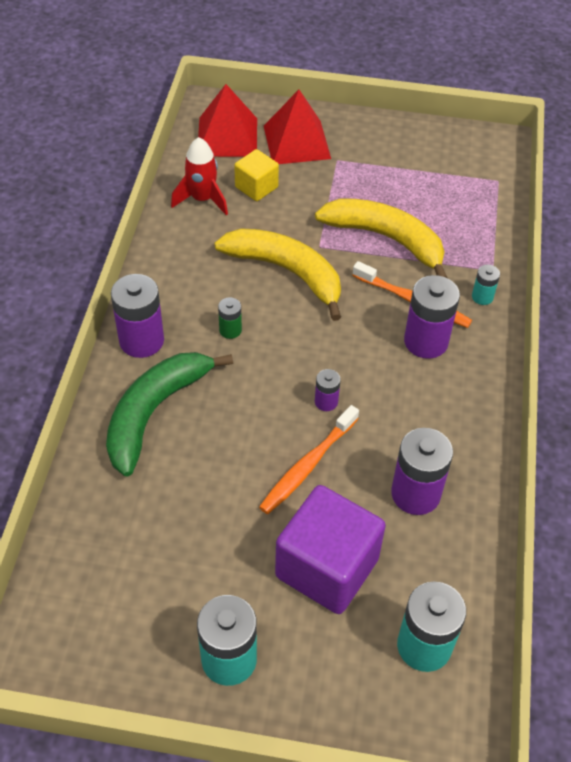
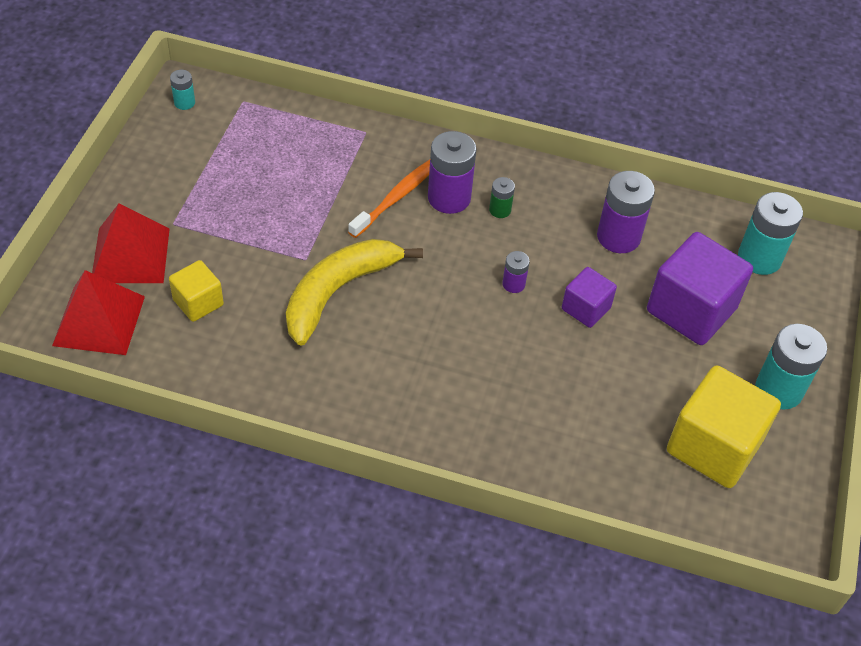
camera: 85 degrees left, 0 degrees up
green banana [106,352,233,477] -> none
purple battery [111,274,164,358] -> none
red rocket [171,137,228,215] -> none
green battery [218,297,242,339] -> green battery moved to [489,177,515,218]
orange toothbrush [259,405,359,514] -> purple cube [562,267,617,328]
yellow banana [315,199,448,278] -> none
turquoise battery [472,264,500,305] -> turquoise battery moved to [170,70,195,110]
none -> yellow cube [667,365,781,488]

